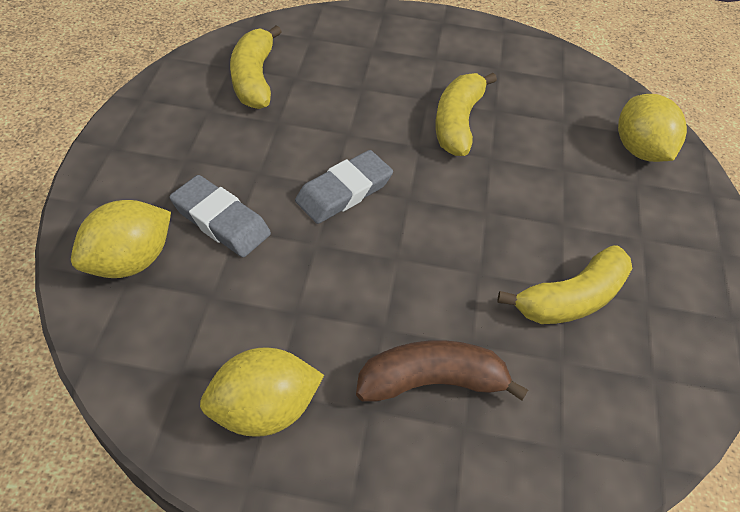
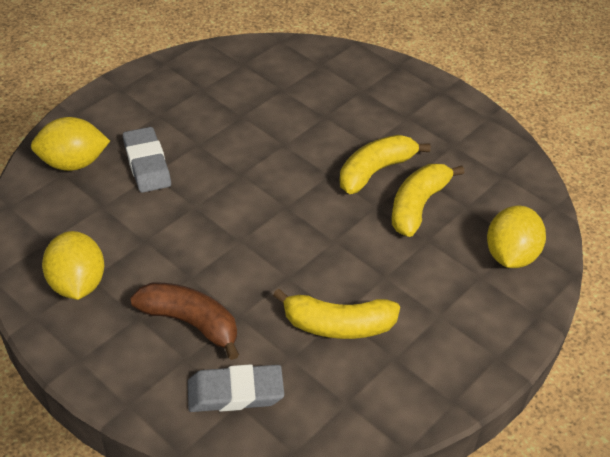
camera: 35 degrees right, 5 degrees down
yellow lemon [200,348,324,437] -> yellow lemon turned 60 degrees clockwise [42,231,104,300]
yellow banana [230,25,282,109] -> yellow banana moved to [392,164,464,237]
grey eraser [295,150,393,224] -> grey eraser moved to [188,364,284,412]

